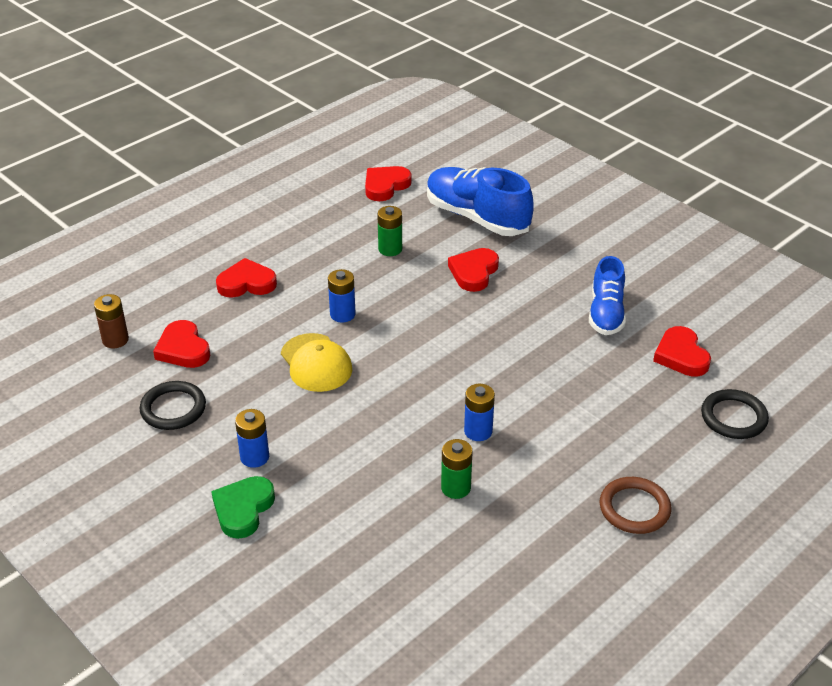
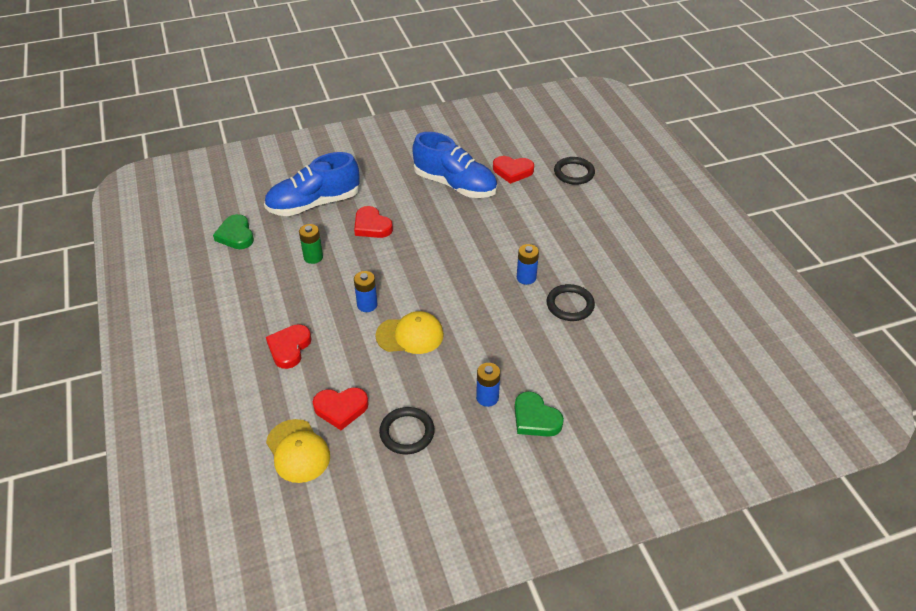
camera: 65 degrees left, 5 degrees up
brown battery [94,294,129,348] -> yellow cap [266,419,330,483]
red heart [365,166,412,201] -> green heart [213,214,254,249]
green battery [441,439,473,499] -> black ring [546,284,595,321]
blue shoe [589,256,626,335] -> blue shoe [412,132,497,198], size x1.55
brown ring [600,477,671,534] -> none

